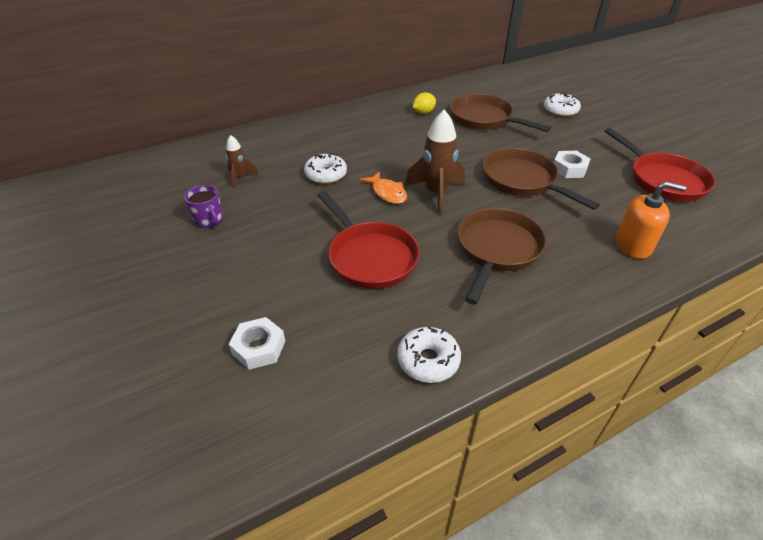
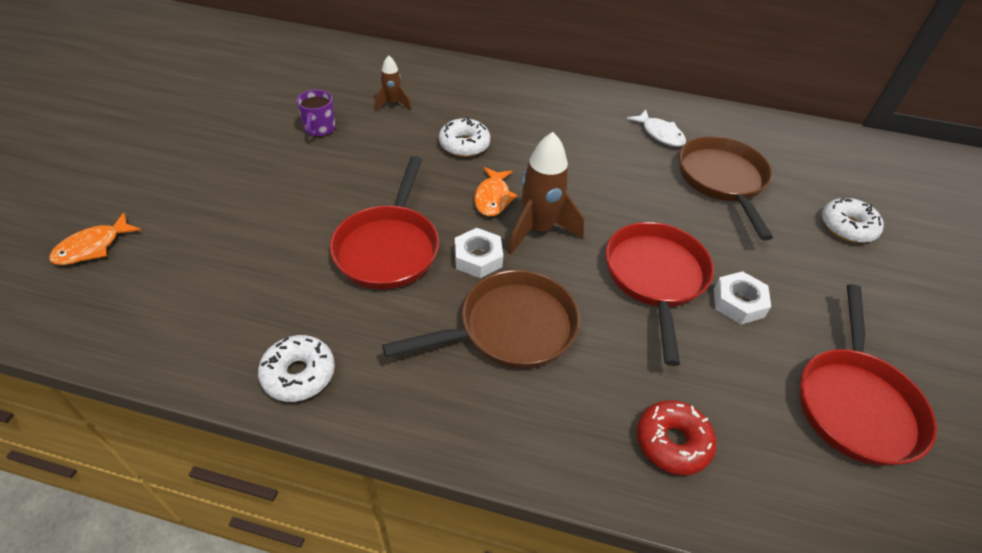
camera: 40 degrees right, 5 degrees up
white nut [229,317,285,370] -> white nut moved to [455,228,503,278]
yellow lemon [413,92,436,114] -> white fish [627,110,686,147]
brown pan [482,148,600,210] -> red pan [606,222,714,366]
orange soap dispenser [616,181,686,259] -> red donut [637,400,716,475]
none -> orange fish [49,213,141,265]

